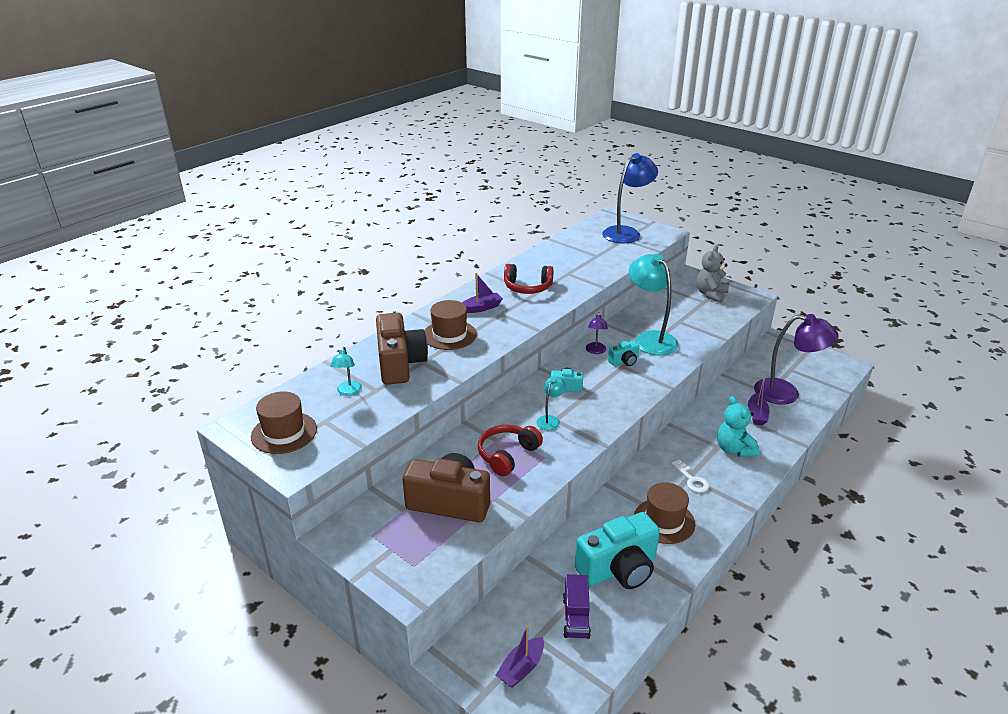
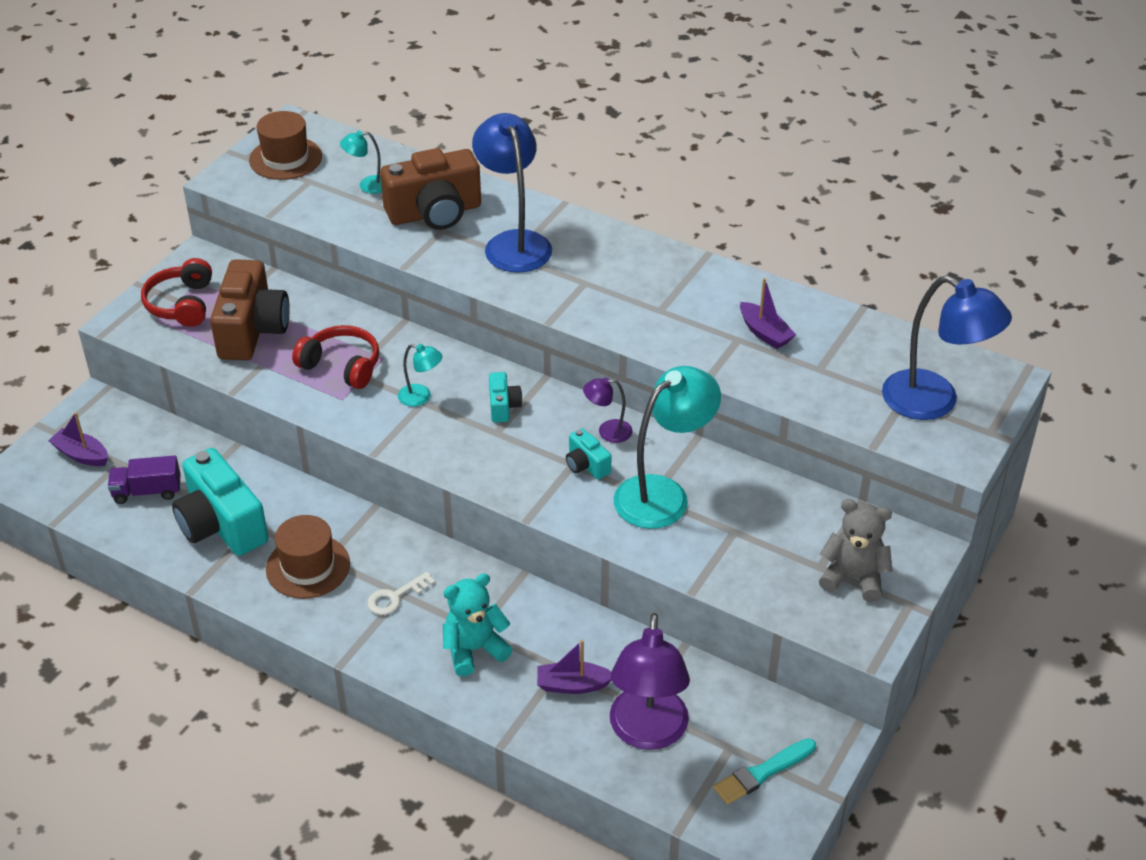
camera: 80 degrees right, 10 degrees up
brown hat [424,300,477,350] -> blue lamp [472,113,552,273]
purple boat [462,273,503,313] -> purple boat moved to [740,278,796,349]
red headphones [504,264,554,294] -> red headphones moved to [141,258,212,327]
none -> turquoise brush [713,738,816,804]

